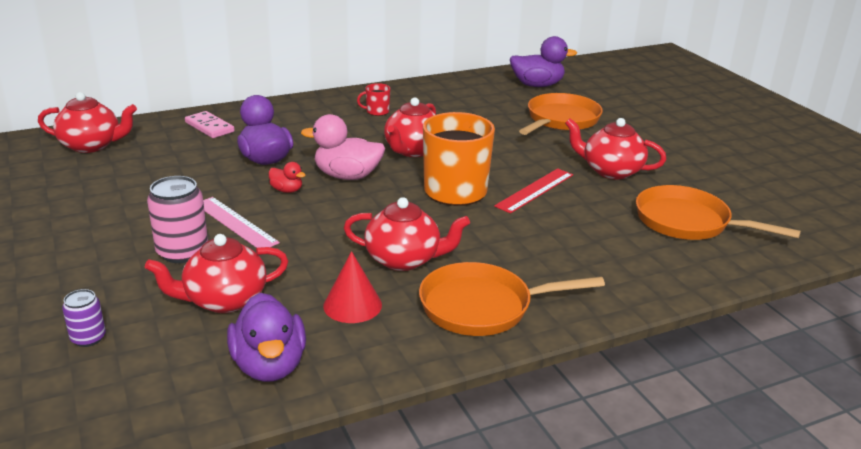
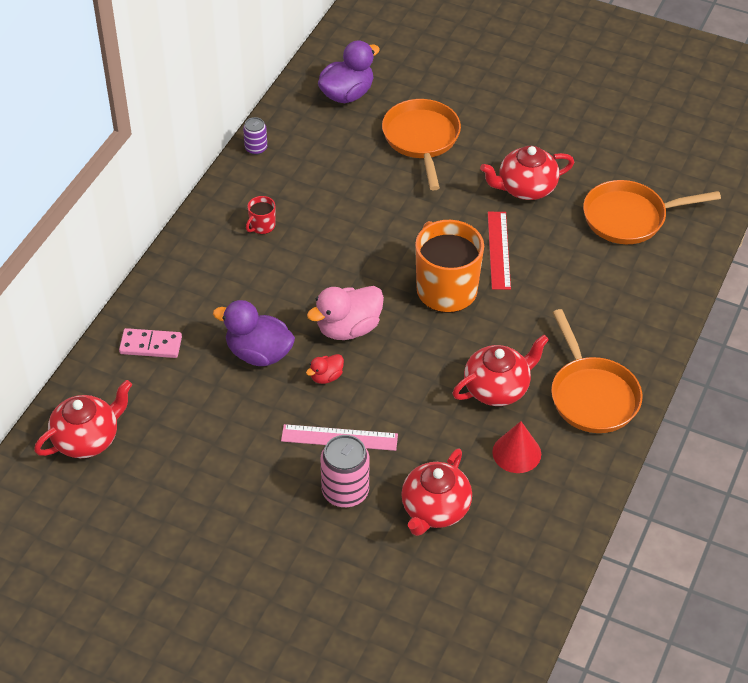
camera: 40 degrees left, 20 degrees up
purple can [62,289,106,347] -> purple can moved to [243,117,267,155]
purple duck [227,293,306,382] -> none
red duck [269,162,305,193] -> red duck turned 150 degrees clockwise [306,354,344,384]
red teapot [384,97,436,157] -> none
orange pan [419,262,605,336] -> orange pan turned 60 degrees counterclockwise [551,309,642,433]

